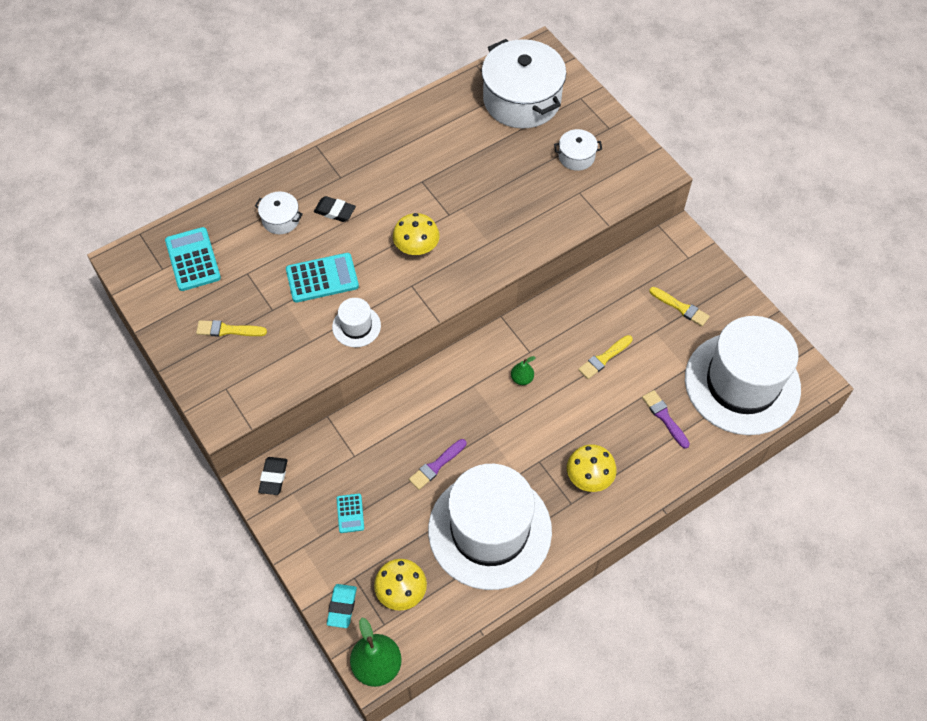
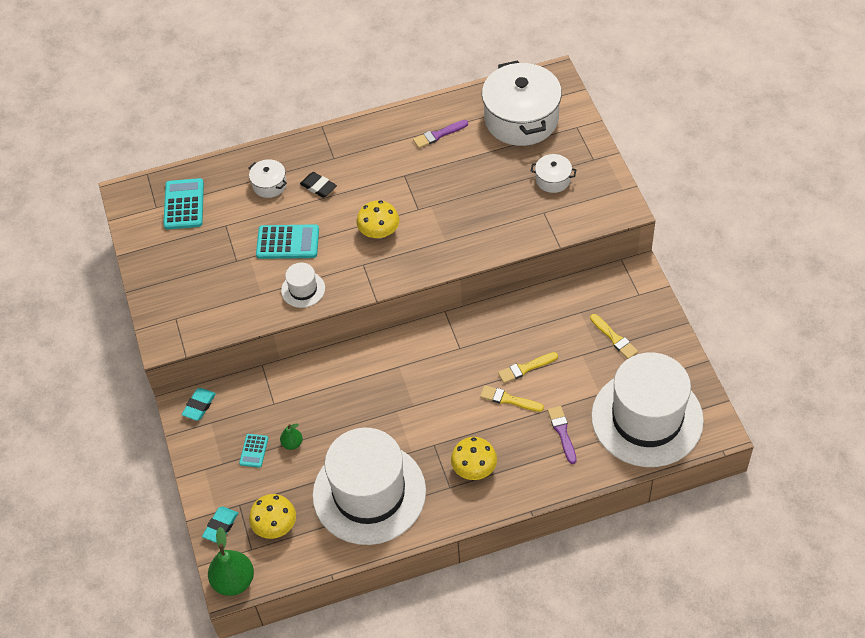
camera: 20 degrees right, 5 degrees down
yellow brush [196,320,267,337] -> yellow brush moved to [480,385,544,412]
black eraser [258,457,287,495] -> turquoise eraser [182,388,216,421]
purple brush [409,439,467,490] -> purple brush moved to [413,120,468,148]
green pear [511,356,536,385] -> green pear moved to [280,424,303,450]

